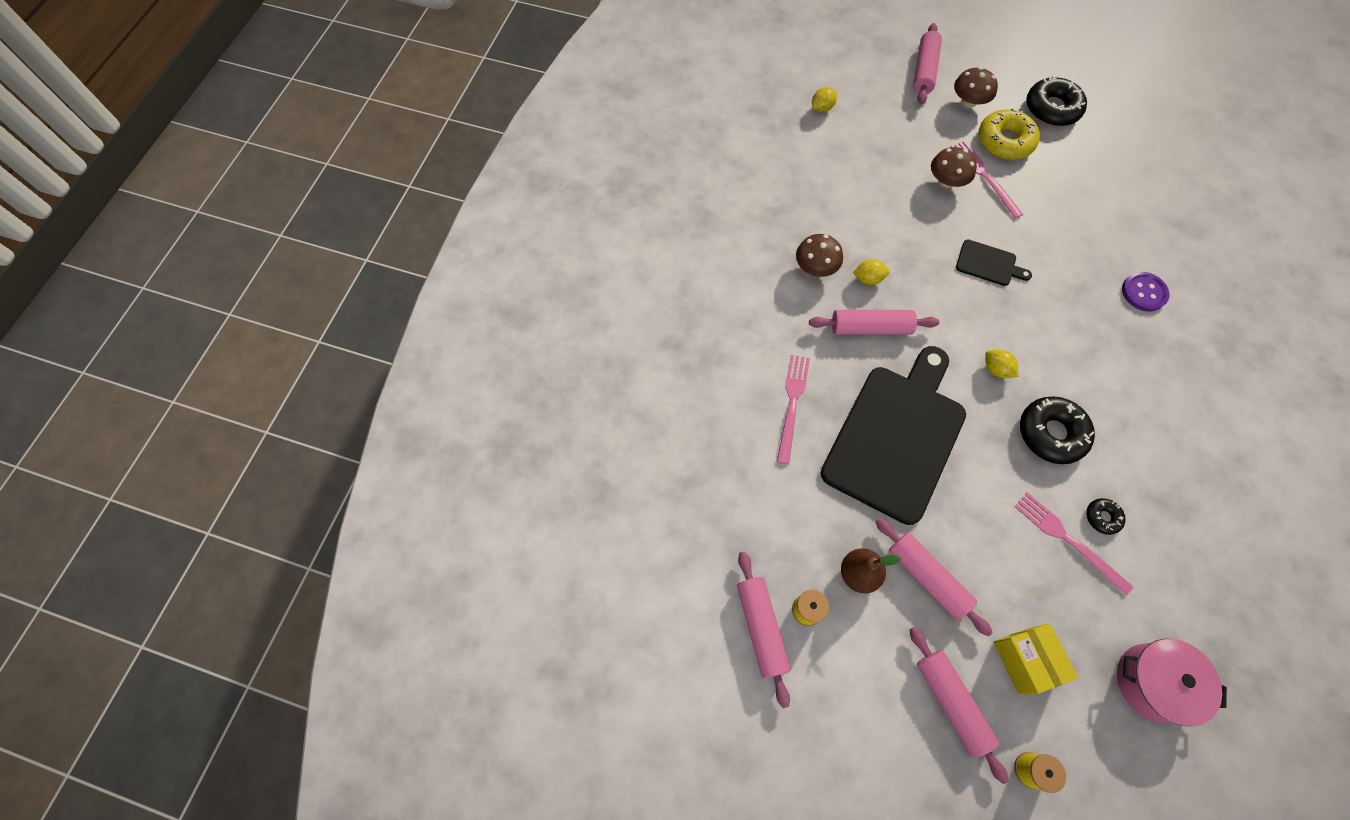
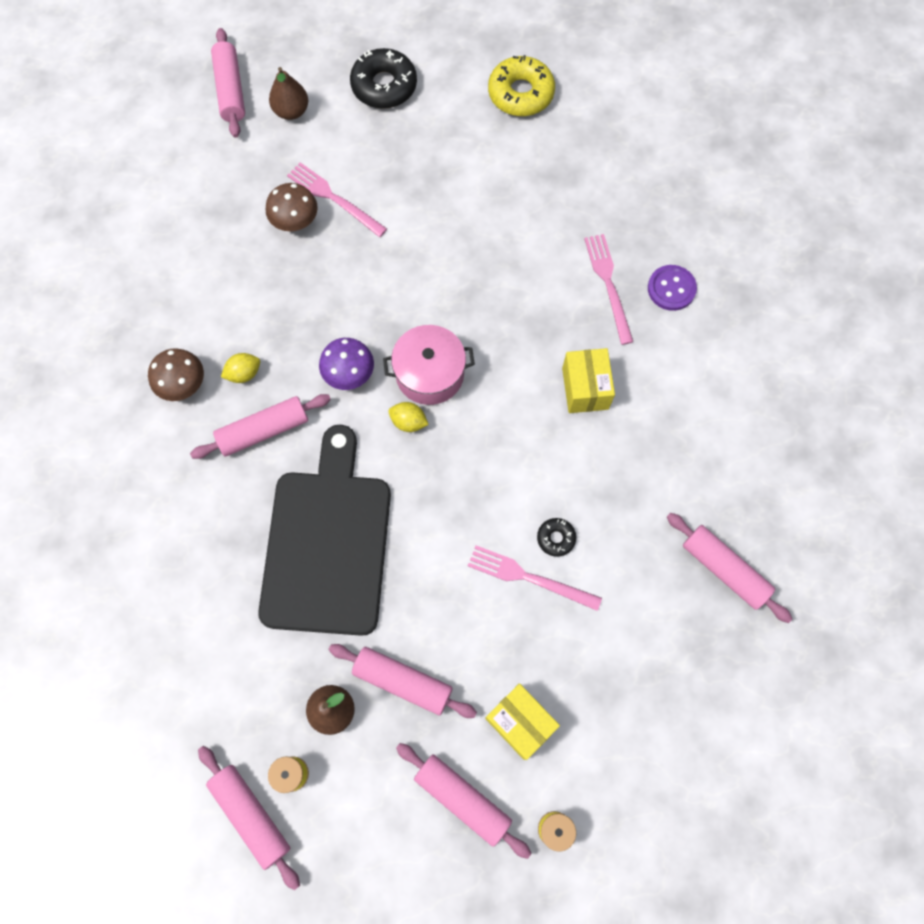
camera: 25 degrees left, 5 degrees up
pink fork [777,355,810,465] -> pink fork moved to [584,234,633,345]
yellow lemon [812,87,837,112] -> none
brown mushroom [954,67,998,108] -> brown pear [269,67,308,120]
black cutting board [956,239,1032,286] -> none
yellow donut [978,108,1040,160] -> yellow donut moved to [488,55,555,116]
black donut [1020,397,1095,464] -> none
pink pot [1117,639,1227,726] -> pink pot moved to [383,325,475,405]
purple button [1122,272,1169,312] -> purple button moved to [648,265,697,311]
none -> purple mushroom [319,338,374,390]
none -> yellow box [562,348,615,413]
none -> pink rolling pin [667,513,792,623]

